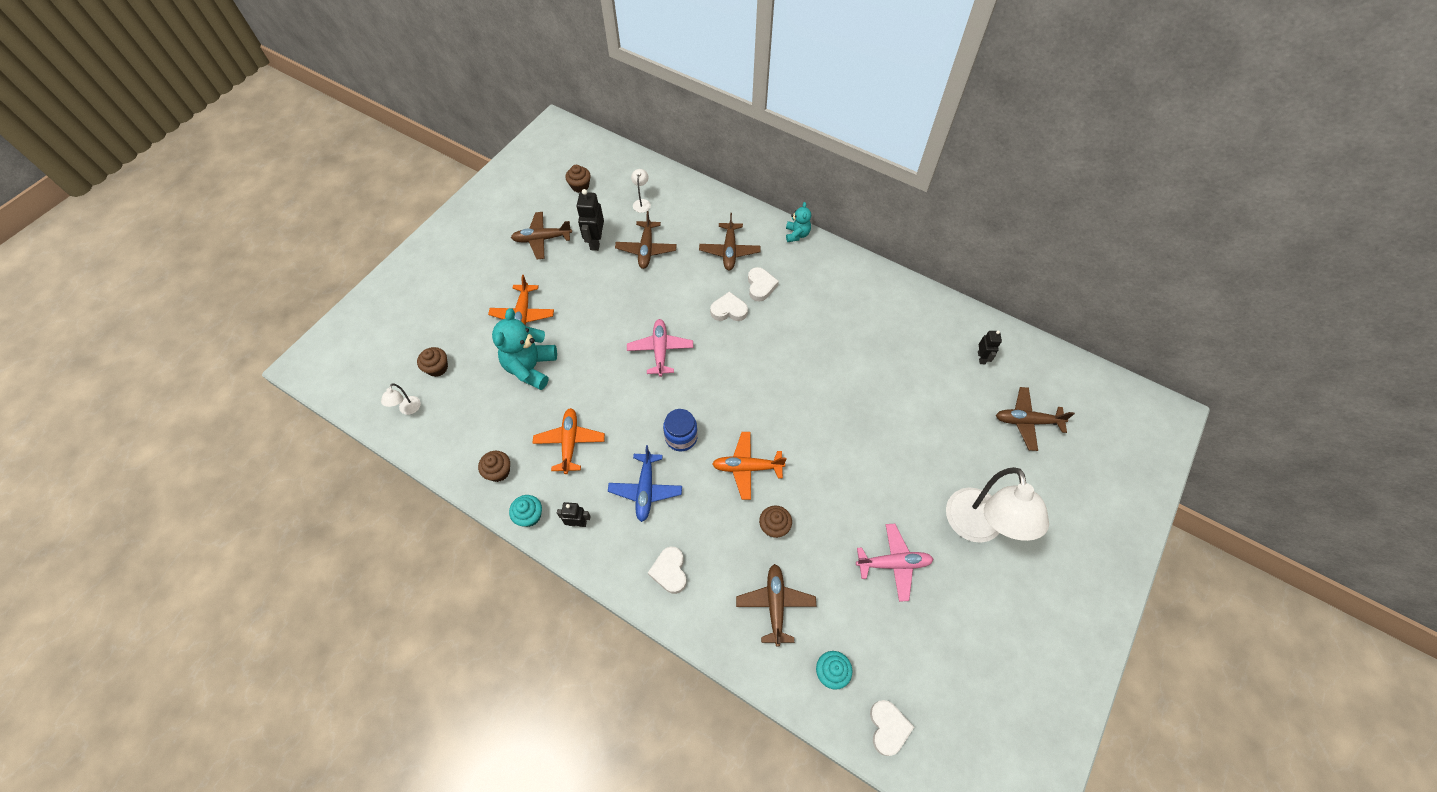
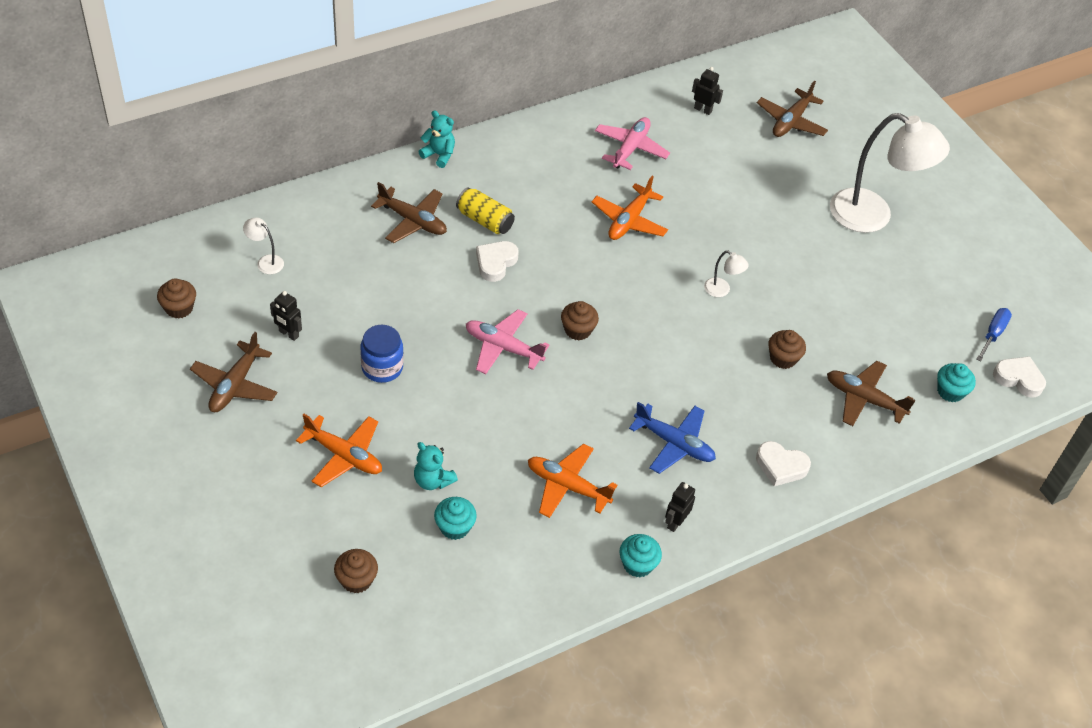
camera: 65 degrees left, 10 degrees down
white lamp [381,384,421,415] -> white lamp moved to [704,251,749,297]
brown cupcake [478,451,510,482] -> brown cupcake moved to [561,301,599,341]
turquoise teddy bear [492,308,557,390] -> turquoise teddy bear [414,442,458,490], size x0.55
black robot [577,189,604,251] -> black robot [270,291,302,341], size x0.62
brown plane [615,211,677,269] -> none
blue jar [663,409,698,451] -> blue jar moved to [360,325,404,383]
orange plane [712,432,787,500] -> orange plane moved to [592,176,668,240]
white heart [748,267,779,302] -> yellow can [456,187,515,234]
pink plane [856,524,934,602] -> pink plane moved to [595,117,670,170]
none -> turquoise cupcake [434,497,477,540]
none -> blue screwdriver [976,308,1012,362]

